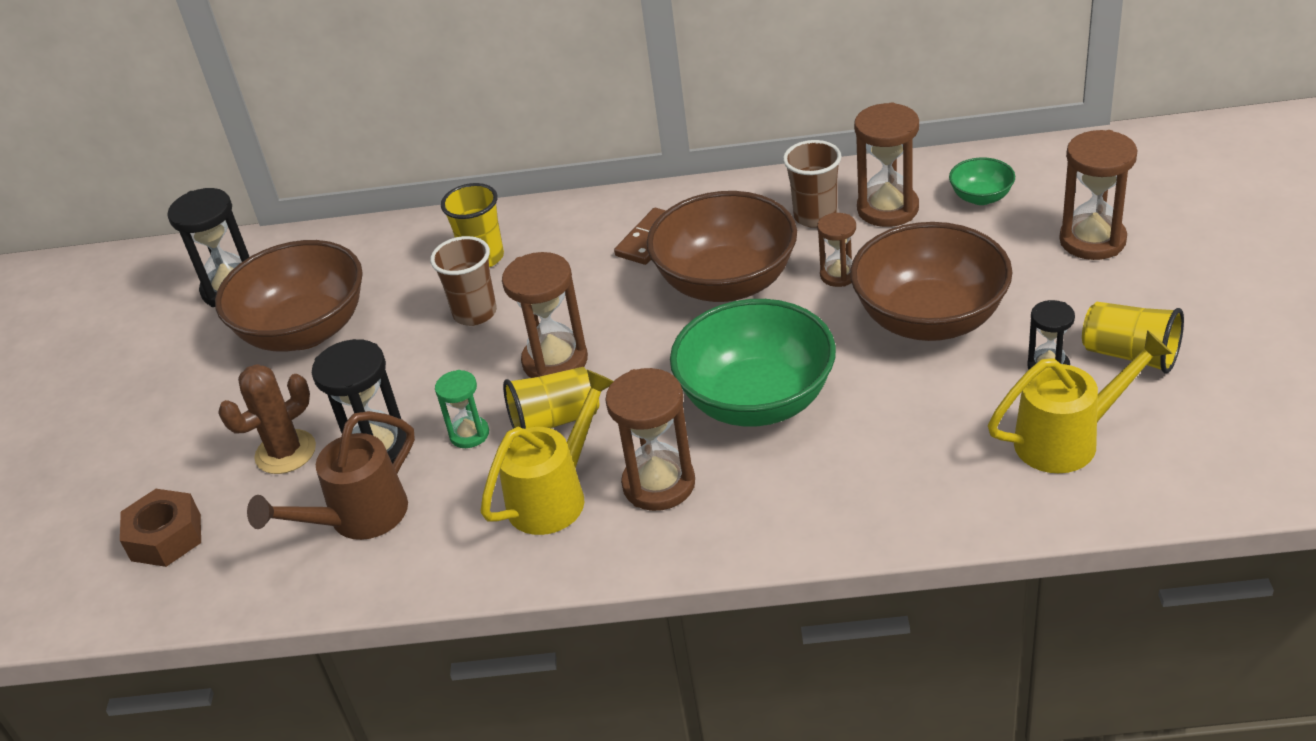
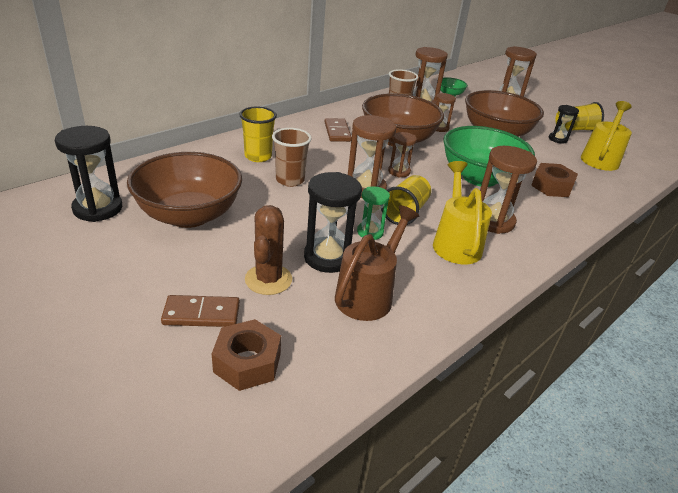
camera: 50 degrees left, 5 degrees down
brown watering can [247,411,415,540] -> brown watering can turned 150 degrees counterclockwise [335,205,419,321]
none -> brown domino [161,295,240,327]
none -> brown hourglass [388,132,417,178]
none -> brown nut [531,163,578,197]

